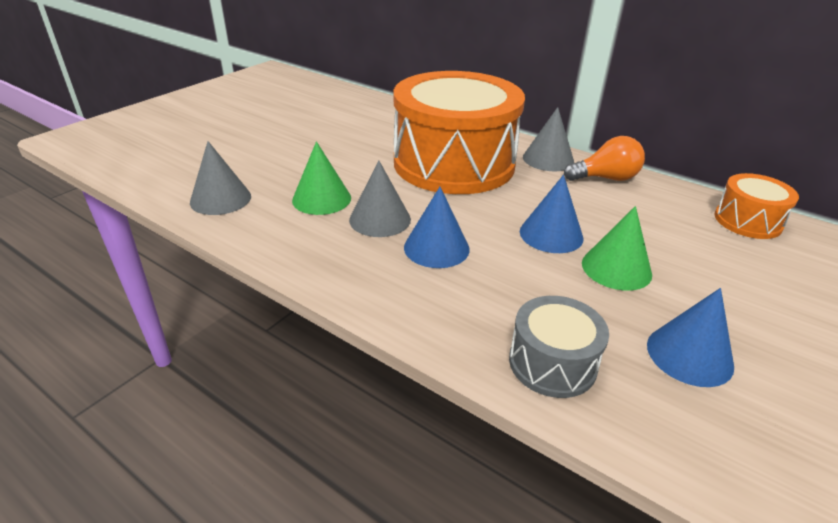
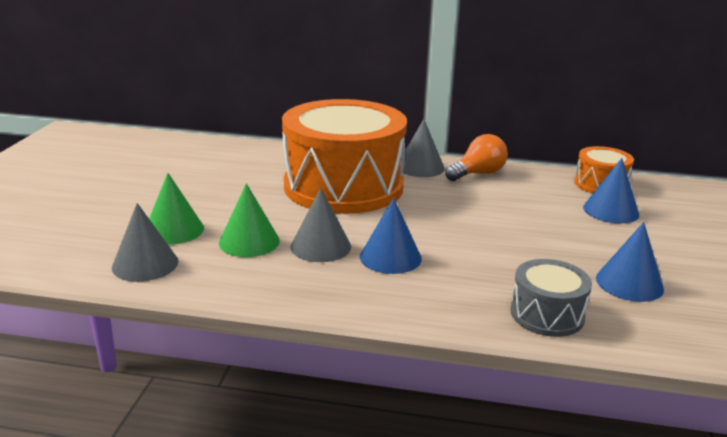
camera: 25 degrees left, 10 degrees down
blue cone [520,175,583,253] -> blue cone moved to [583,158,639,224]
green cone [582,206,652,291] -> green cone moved to [149,173,204,245]

